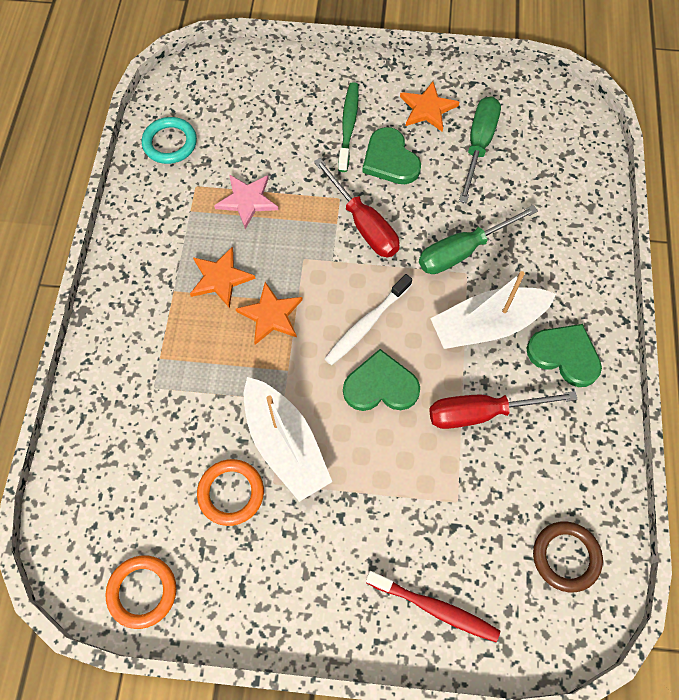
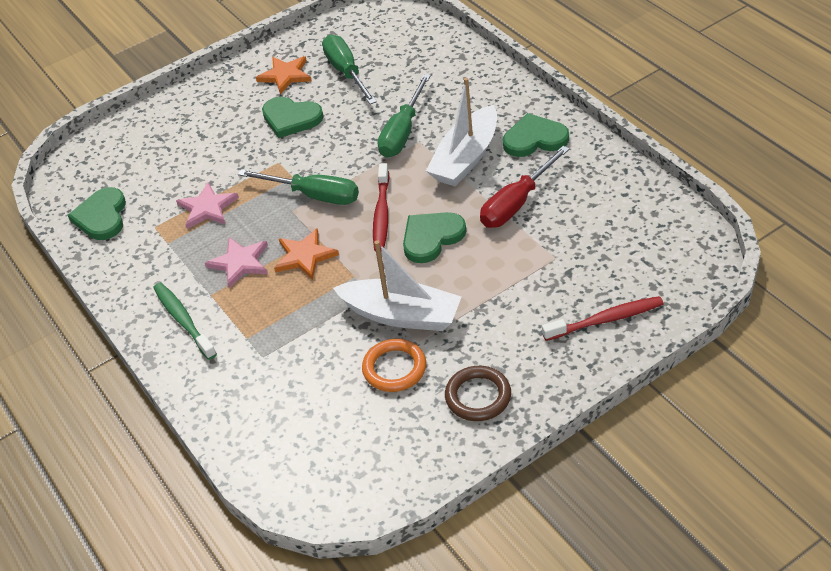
camera: 35 degrees left, 20 degrees down
orange ring [105,555,176,629] -> none
turquoise ring [142,117,197,164] -> green heart [68,187,126,240]
orange star [190,247,255,308] -> pink star [205,237,268,288]
red screwdriver [314,158,400,258] -> none
white toothbrush [324,274,412,365] -> red toothbrush [373,163,389,251]
green toothbrush [338,82,359,172] -> green toothbrush moved to [153,282,217,360]
brown ring [533,521,603,593] -> brown ring moved to [445,366,511,421]
none -> green screwdriver [238,169,359,205]

